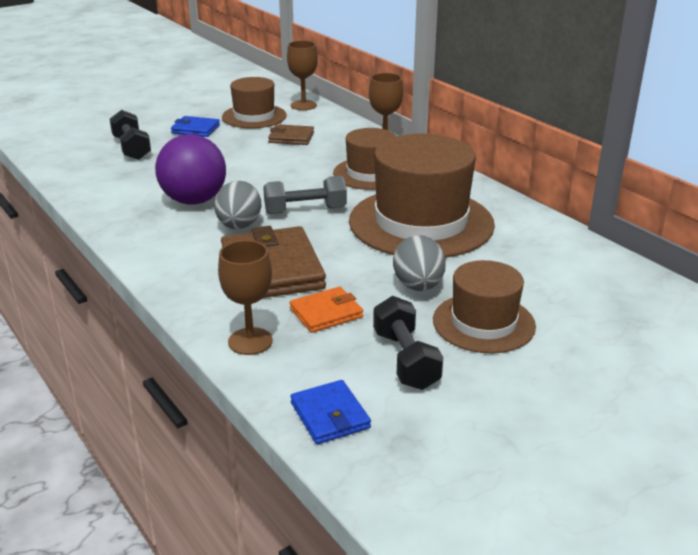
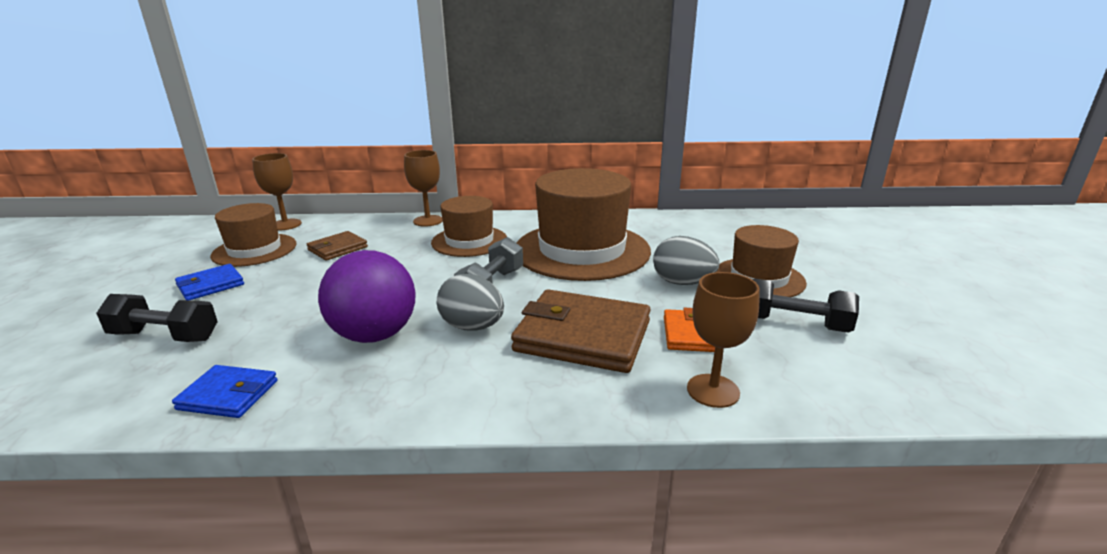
camera: 55 degrees left, 5 degrees down
blue wallet [290,380,371,444] -> blue wallet moved to [172,365,278,418]

